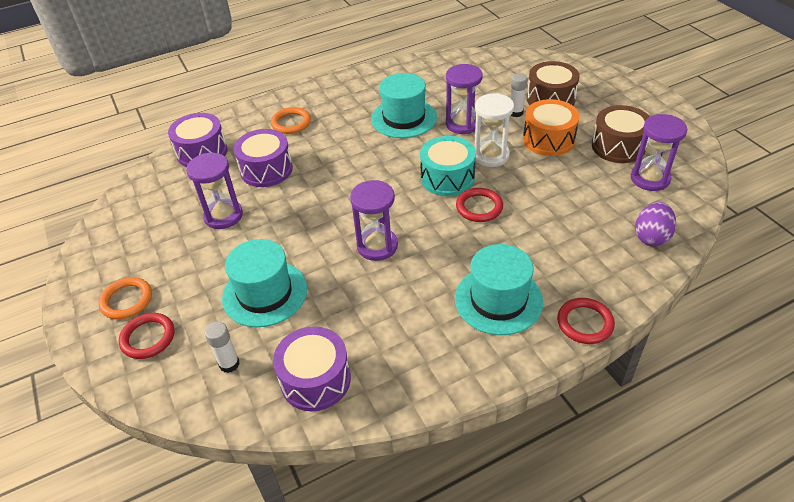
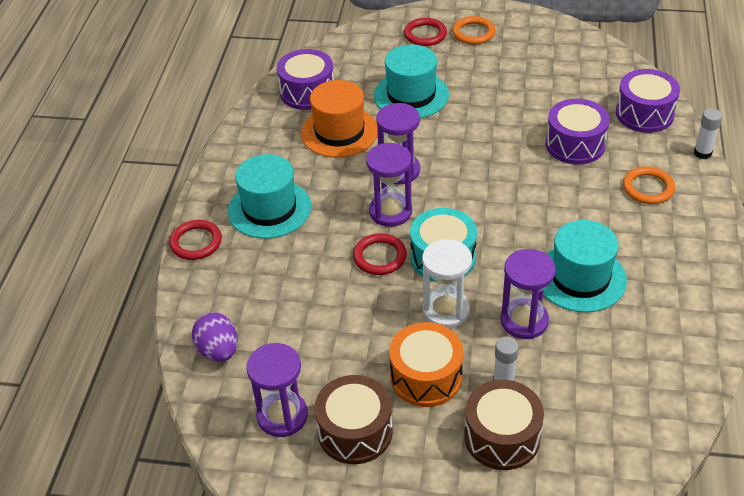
camera: 125 degrees right, 0 degrees up
purple hourglass [186,153,243,229] -> purple hourglass moved to [366,143,412,227]
white glue stick [205,321,240,373] -> white glue stick moved to [694,109,722,159]
none -> orange hat [301,80,378,158]

